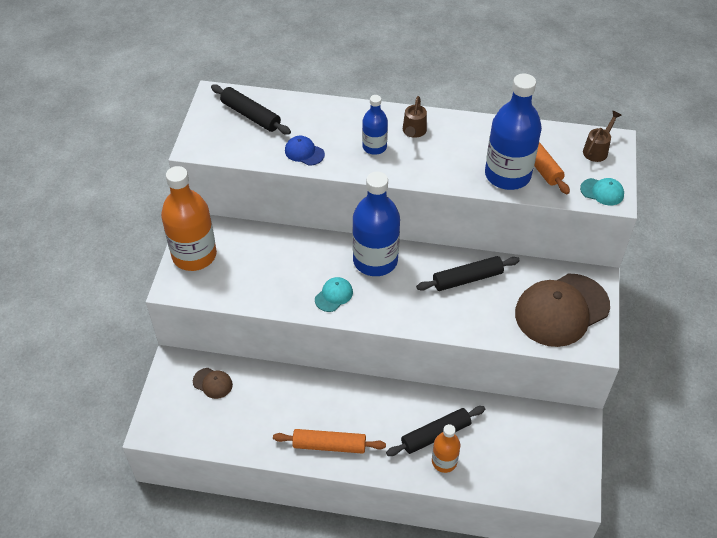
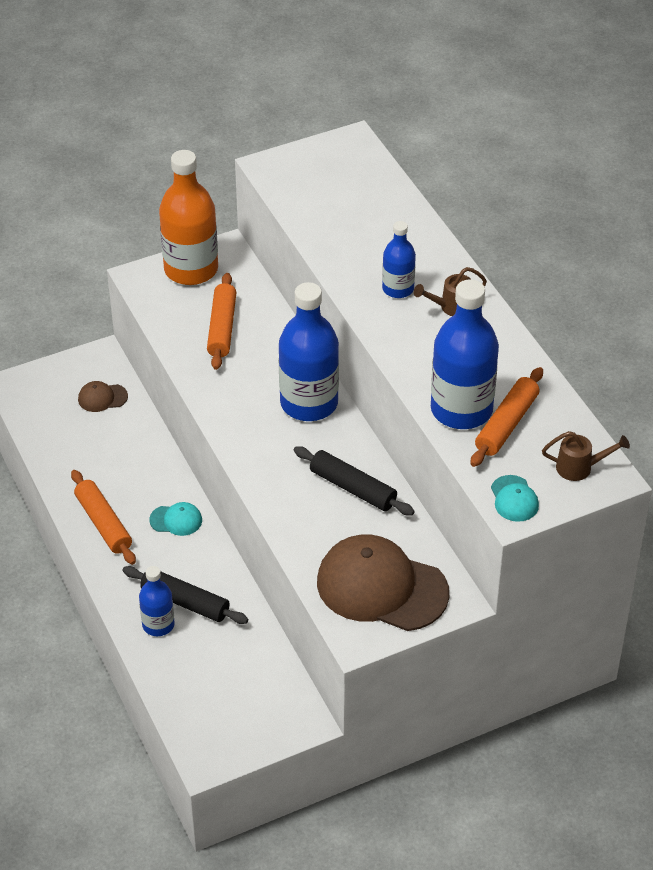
camera: 55 degrees right, 5 degrees down
brown cap [193,368,233,399] -> brown cap turned 90 degrees clockwise [78,381,128,412]
black rolling pin [211,85,291,135] -> none
blue cap [285,136,325,166] -> none
turquoise cap [315,277,353,312] -> turquoise cap moved to [149,502,202,536]
orange bottle [432,424,460,473] -> blue bottle [139,566,175,636]
none -> orange rolling pin [207,273,236,370]

